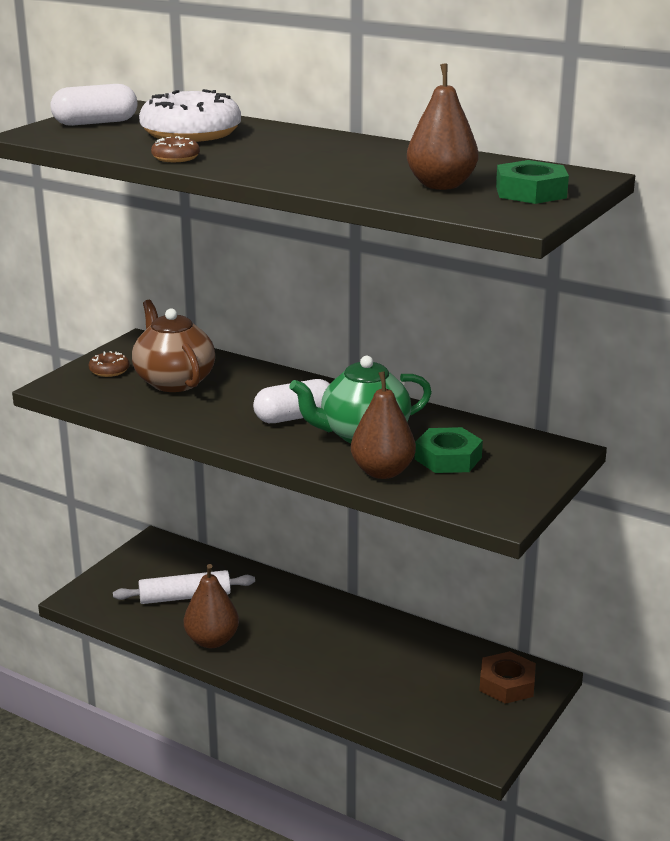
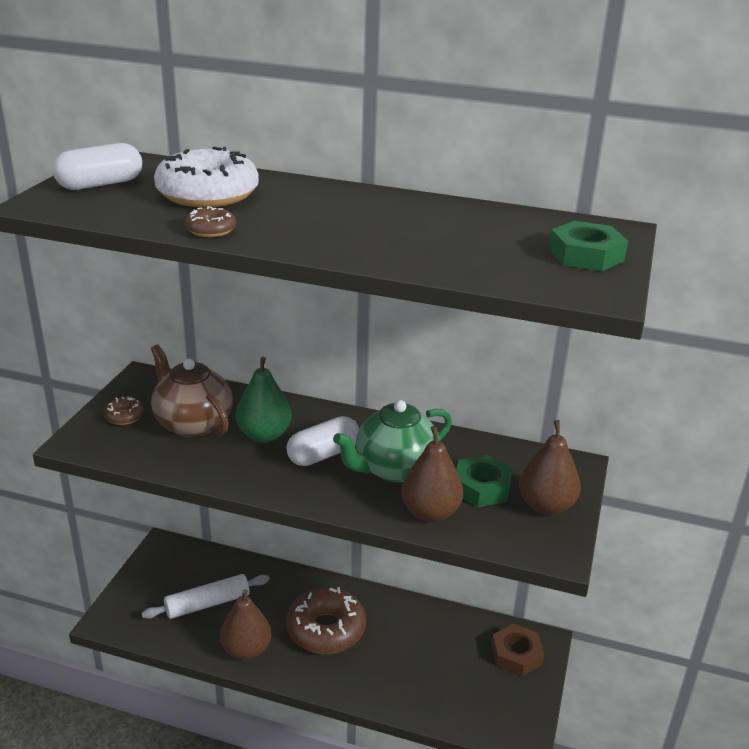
camera: 15 degrees left, 5 degrees up
brown pear [407,64,478,190] -> brown pear moved to [519,420,581,515]
none -> green pear [236,357,292,443]
none -> brown donut [286,587,366,654]

